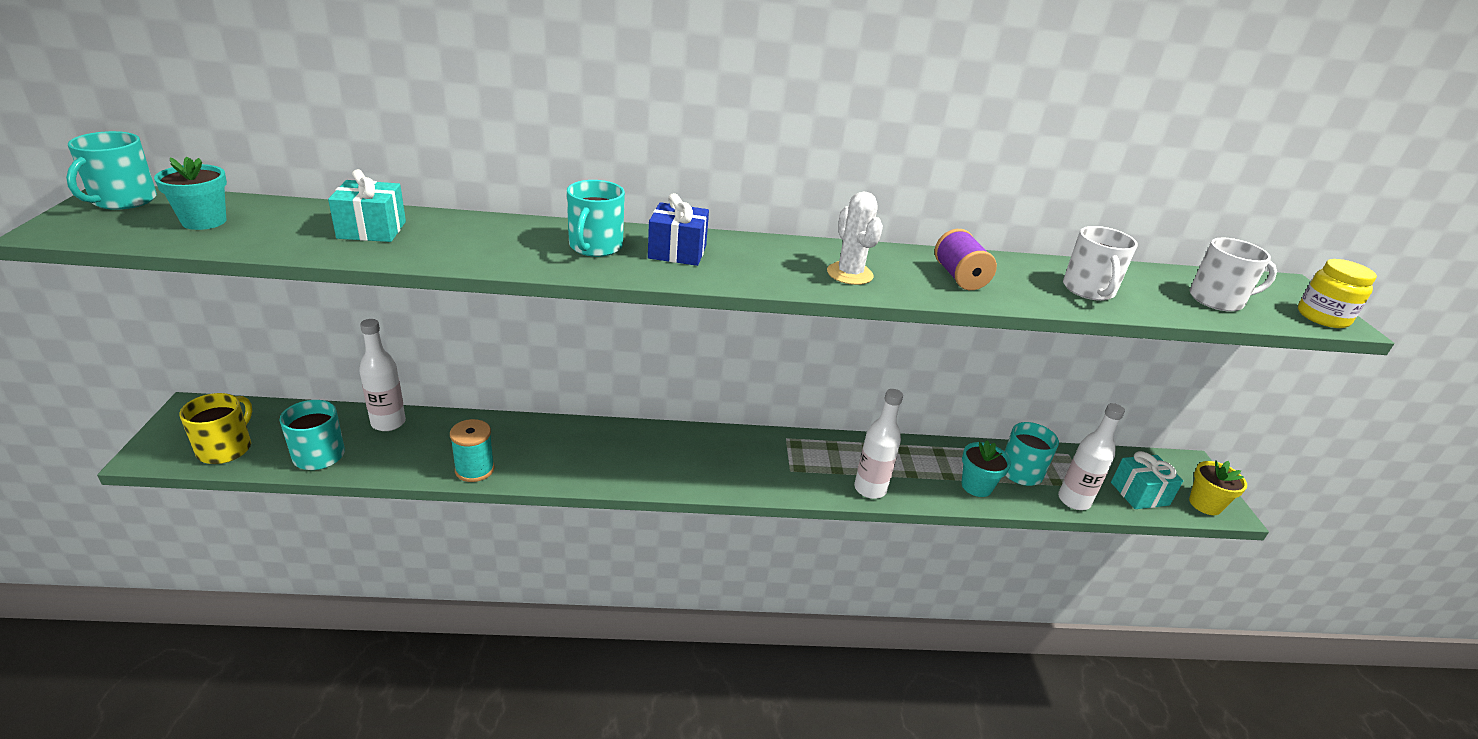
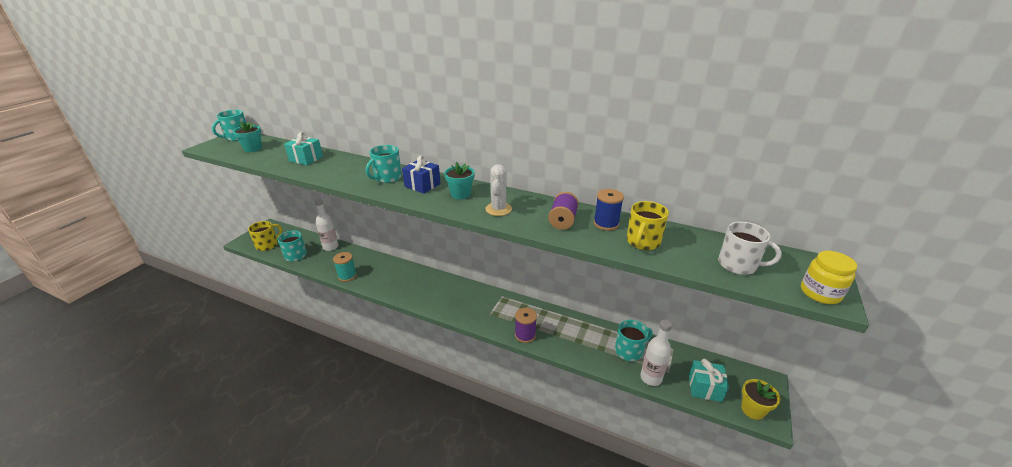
camera: 30 degrees right, 0 degrees up
white bottle [854,389,903,499] -> purple spool [515,308,537,343]
turquoise flower pot [962,440,1011,497] -> turquoise flower pot moved to [444,162,475,199]
white mug [1063,226,1138,301] -> yellow mug [627,201,669,250]
none -> blue spool [594,189,624,231]

